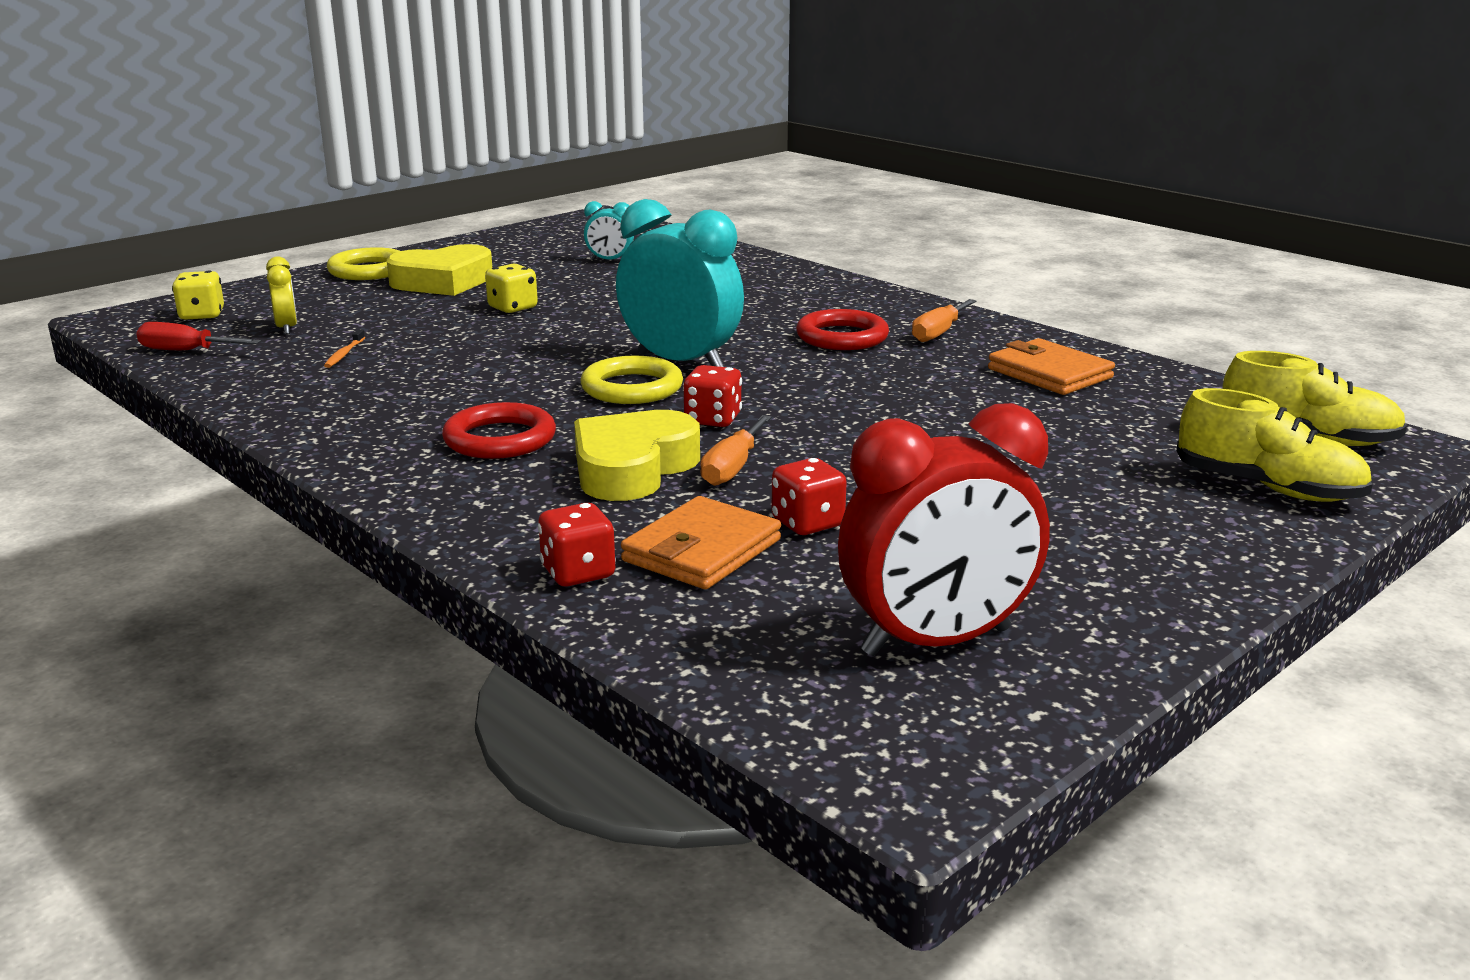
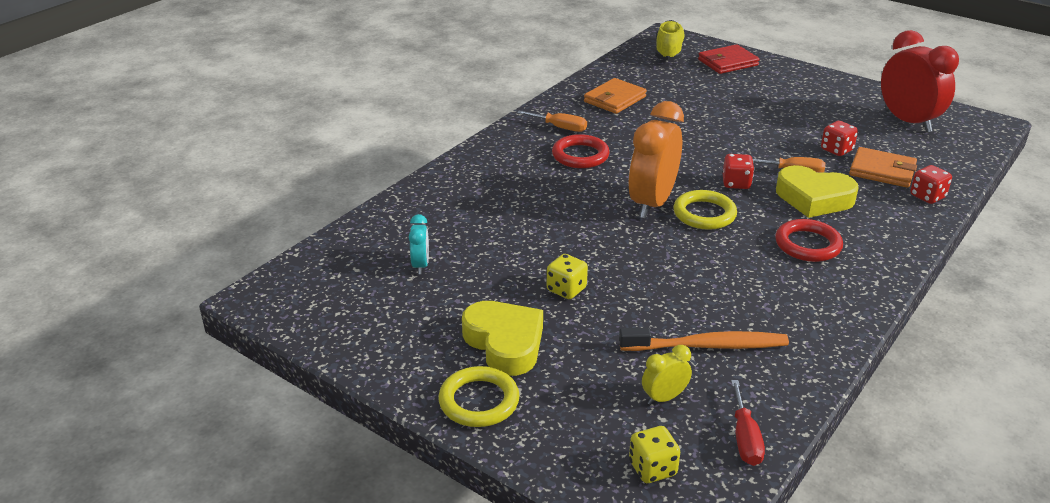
camera: 100 degrees left, 10 degrees up
orange toothbrush [324,329,365,368] -> orange toothbrush [619,328,789,351], size x2.44
turquoise clock [616,199,744,367] -> orange clock [628,101,684,218]
yellow shoe [1176,388,1373,502] -> red wallet [698,44,760,74]

